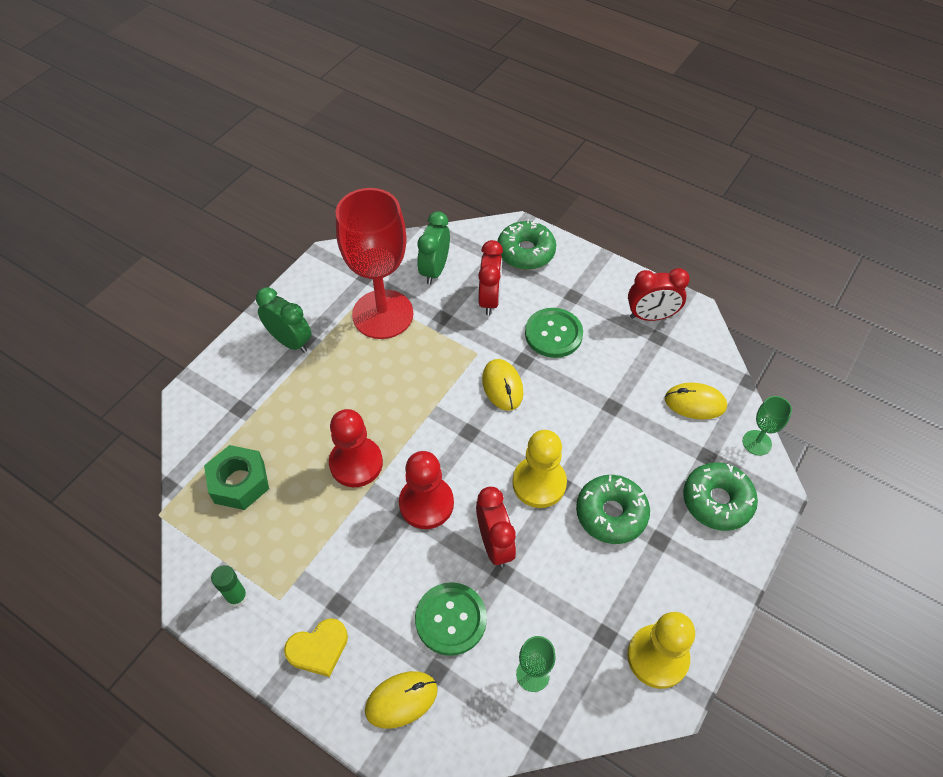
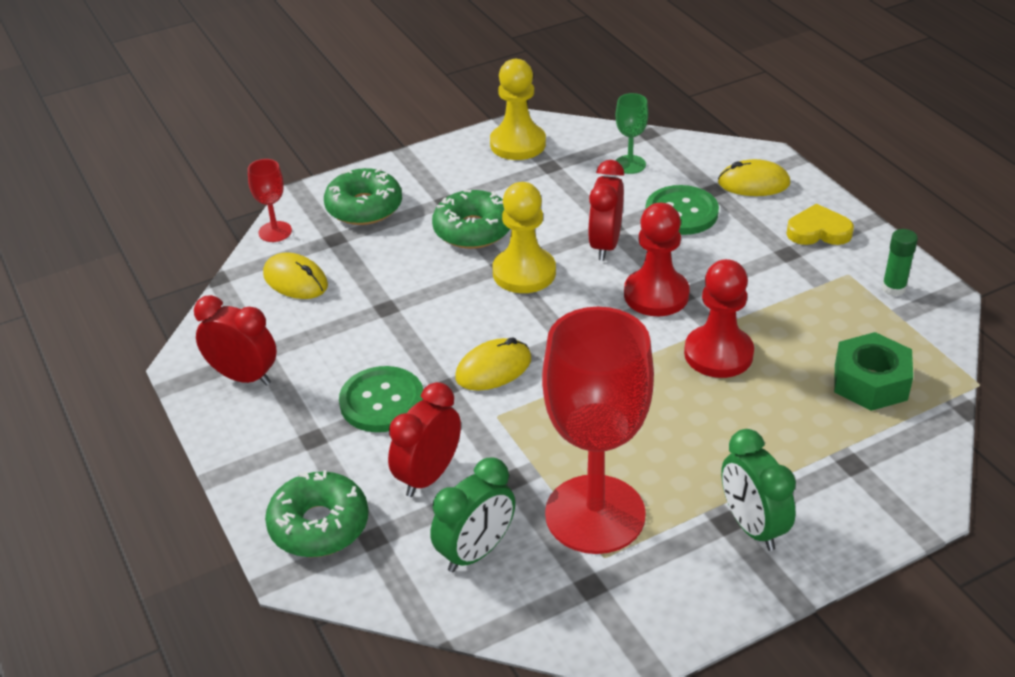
camera: 150 degrees left, 15 degrees down
yellow mouse [482,359,523,411] -> yellow mouse turned 45 degrees clockwise [455,337,531,391]
green goblet [743,396,792,456] -> red goblet [248,159,292,242]

